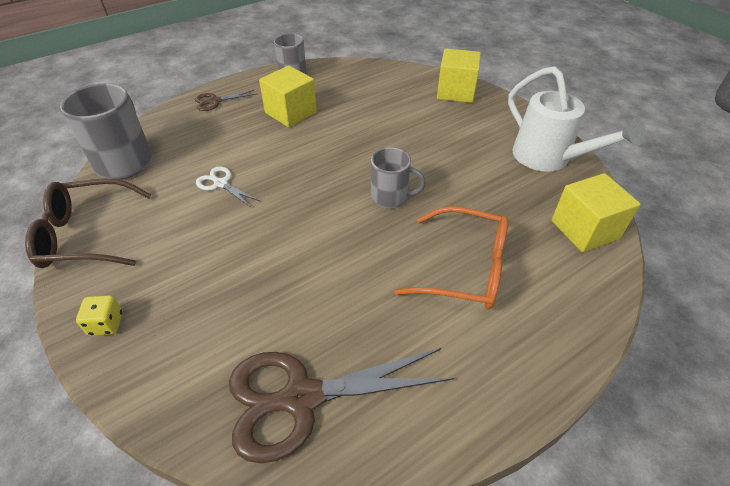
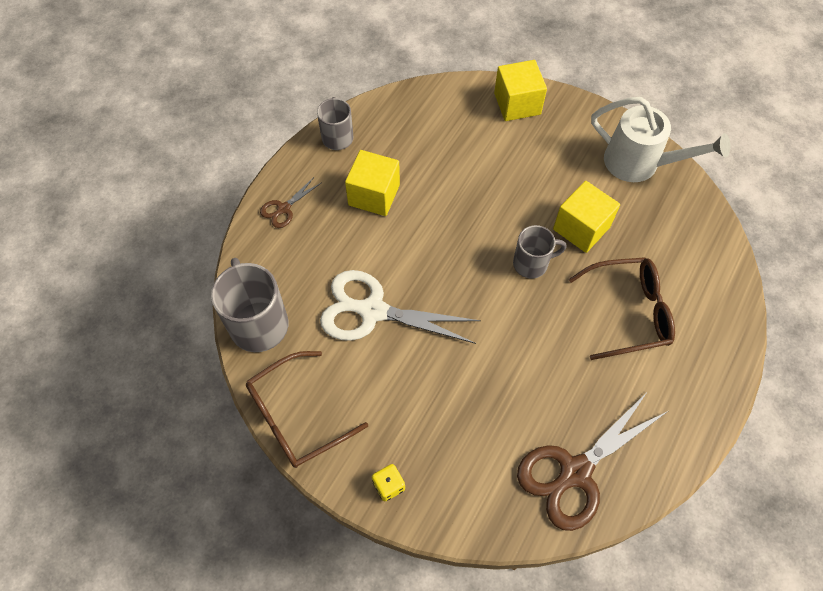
camera: 25 degrees left, 15 degrees up
white scissors [196,166,260,207] -> white scissors [320,270,481,344], size x2.10
orange glasses [394,206,508,309] -> brown glasses [569,257,675,360]
yellow cube [551,173,641,252] -> yellow cube moved to [553,181,620,253]

